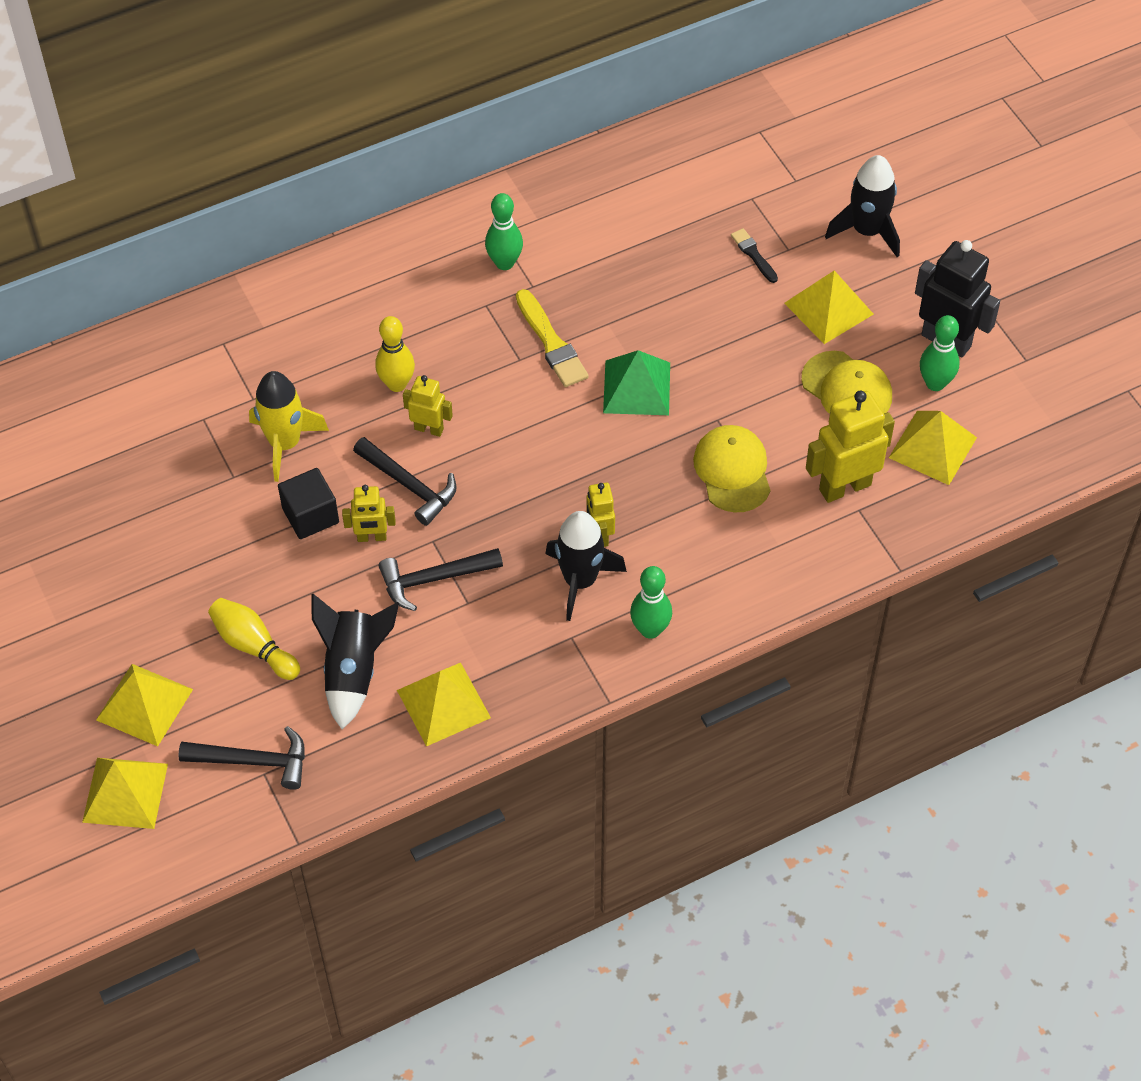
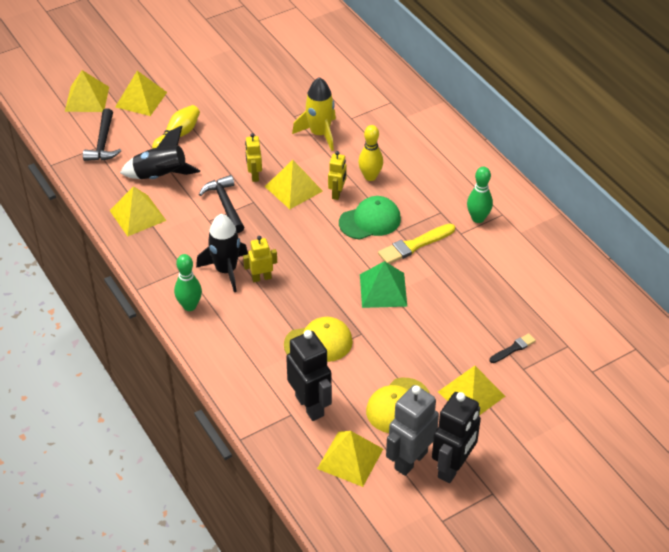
camera: 85 degrees right, 10 degrees down
black cube [278,468,339,539] -> none
black hammer [353,437,456,526] -> yellow pyramid [265,160,323,209]
yellow robot [806,391,895,503] -> black robot [286,330,332,421]
black rocket [825,155,900,257] -> none
green bowling pin [920,315,959,391] -> grey robot [386,385,439,476]
none -> green cap [339,196,401,240]

